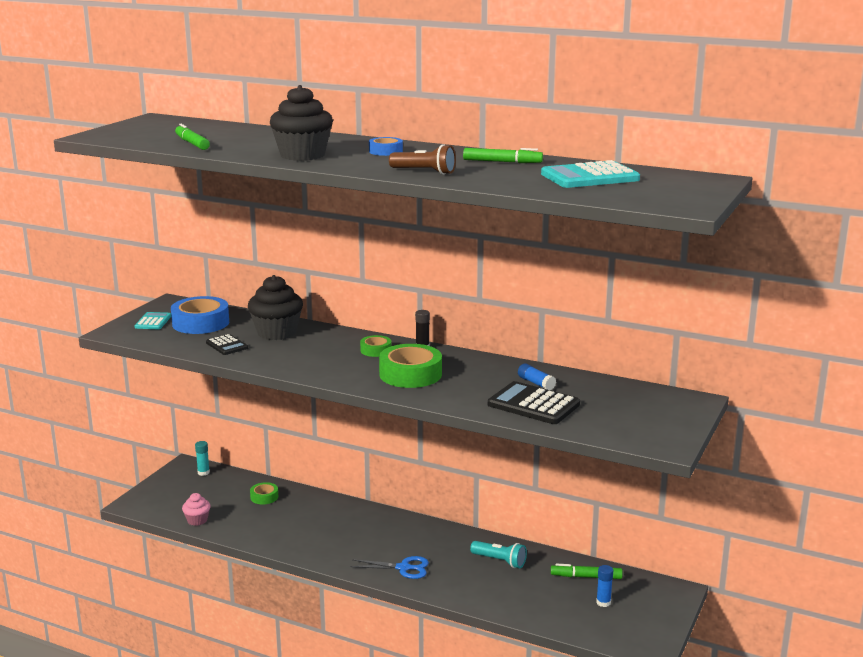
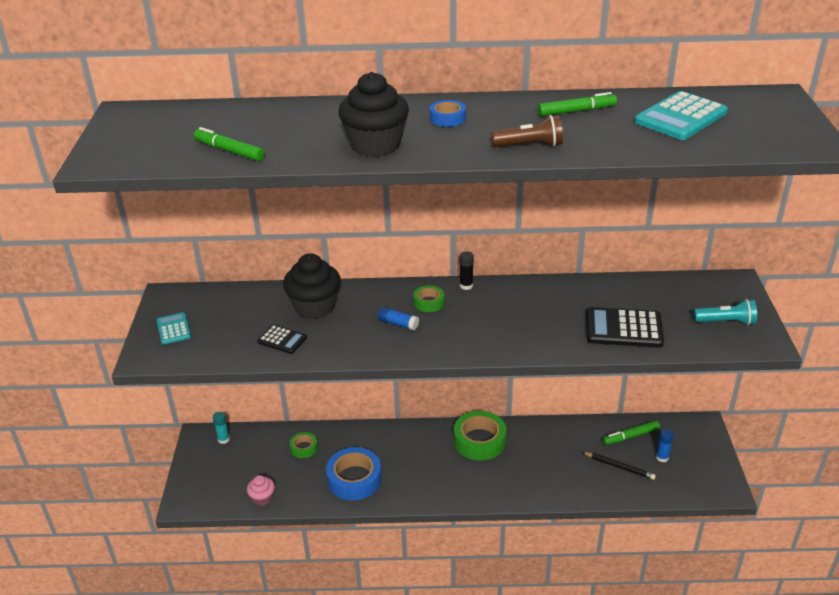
camera: 25 degrees left, 15 degrees up
blue tape [171,296,229,334] -> blue tape moved to [326,447,382,501]
blue scissors [350,556,429,579] -> none
green tape [379,344,442,388] -> green tape moved to [454,411,506,461]
turquoise flashlight [470,541,527,568] -> turquoise flashlight moved to [694,299,757,325]
blue glue stick [518,363,556,390] -> blue glue stick moved to [378,306,419,330]
none -> black pencil [582,452,656,480]

